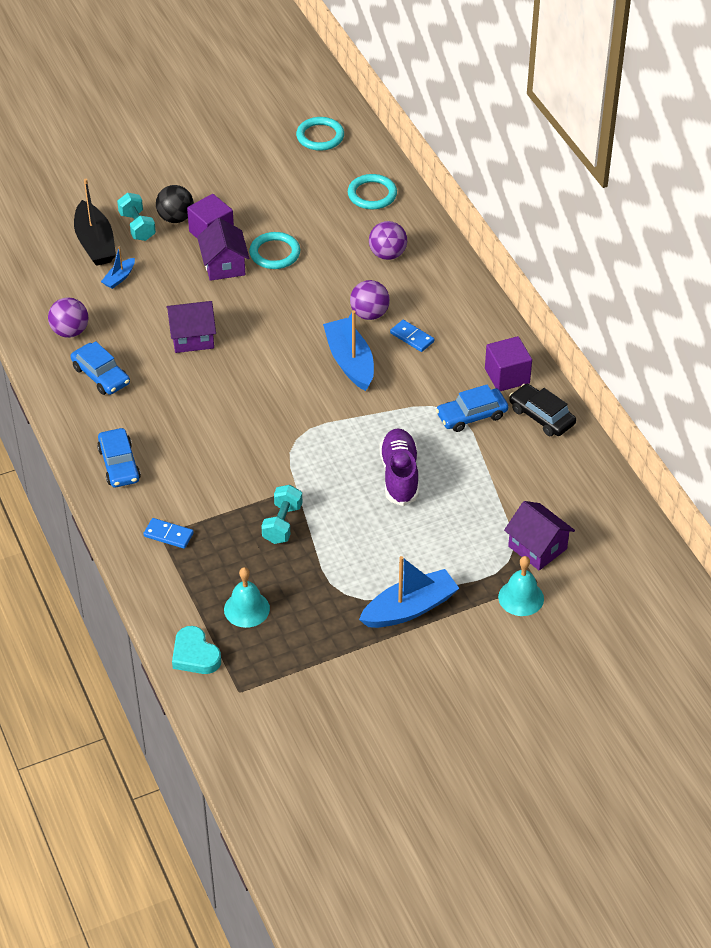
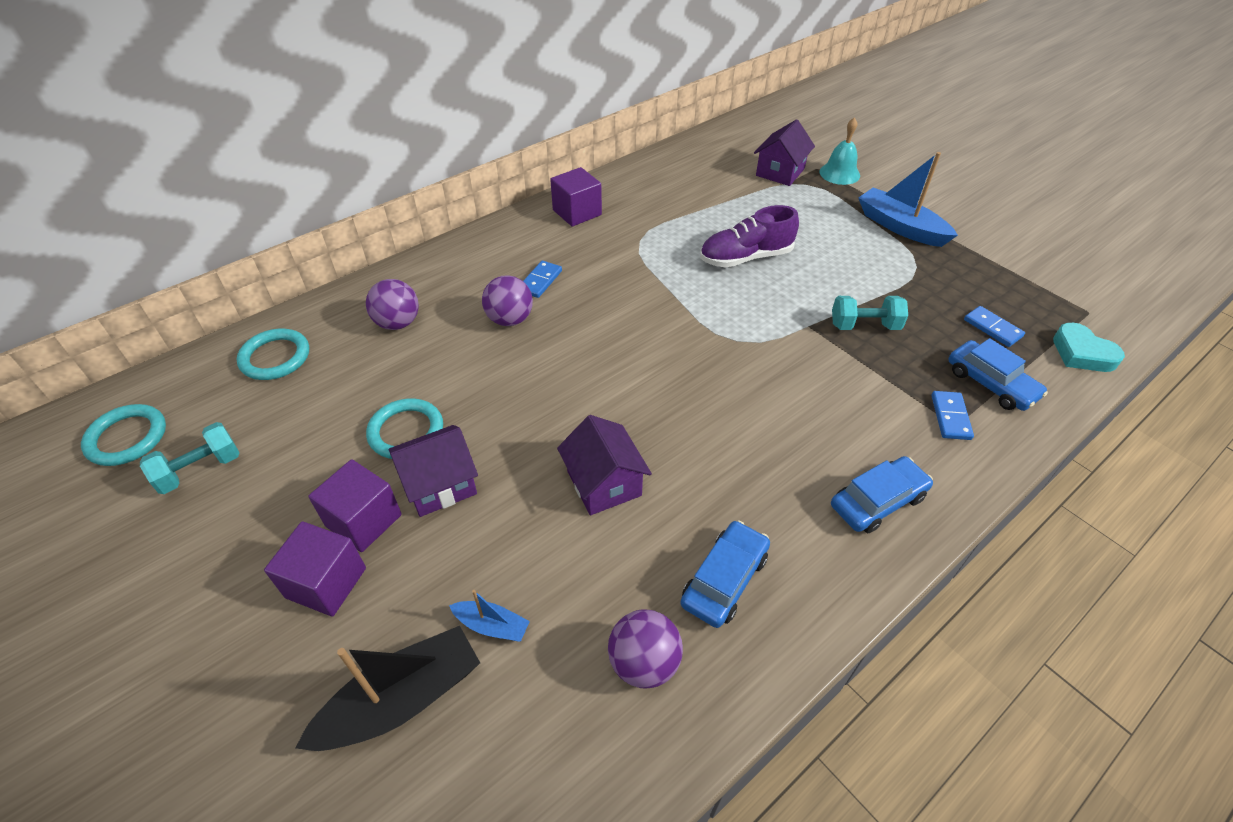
camera: 105 degrees left, 0 degrees up
turquoise dumbbell [117,193,156,241] -> turquoise dumbbell moved to [140,422,240,494]
black ball [156,185,194,223] -> purple cube [264,521,366,617]
turquoise heart [172,626,221,674] -> turquoise heart turned 105 degrees clockwise [1053,323,1125,372]
turquoise bell [224,567,270,628] -> blue domino [964,306,1025,347]
blue boat [323,310,374,391] -> none
blue car [436,384,508,432] -> blue car moved to [948,338,1048,411]
black car [509,384,576,436] -> none

